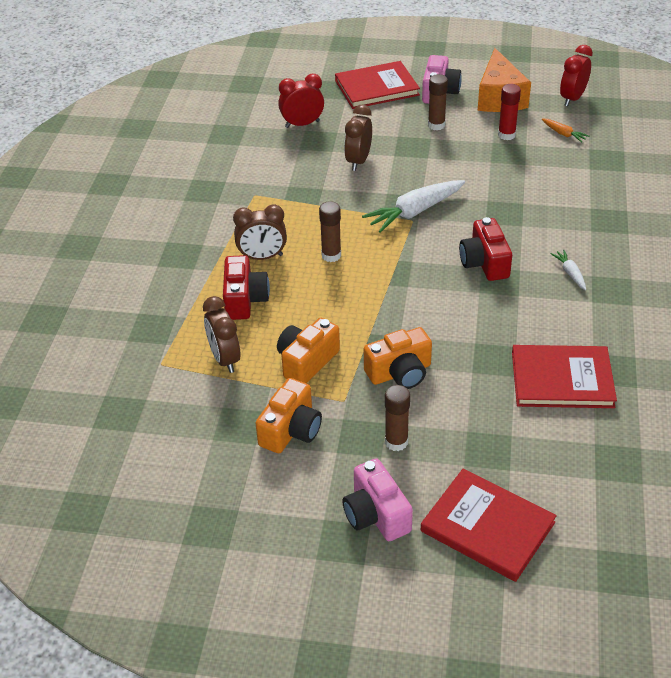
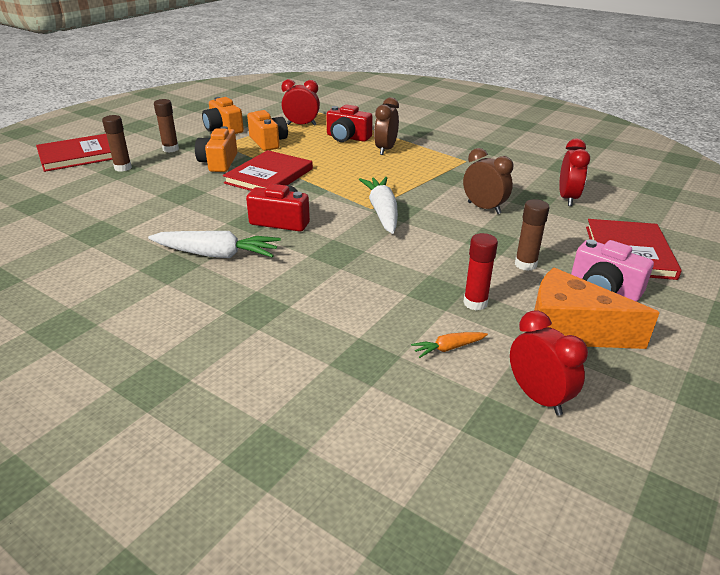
camera: 115 degrees right, 10 degrees down
brown clock [203,296,240,373] -> red clock [281,79,320,126]
brown glue stick [319,201,341,262] -> brown glue stick moved to [102,115,132,172]
pink camera [342,458,413,541] -> none
red book [512,345,617,408] -> red book moved to [223,150,313,191]
white carrot [550,250,586,290] -> white carrot [148,231,281,258], size x2.05

